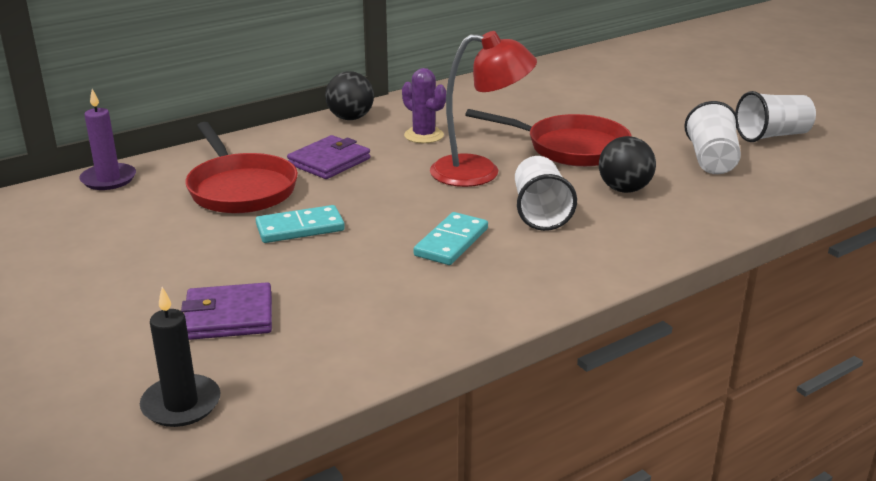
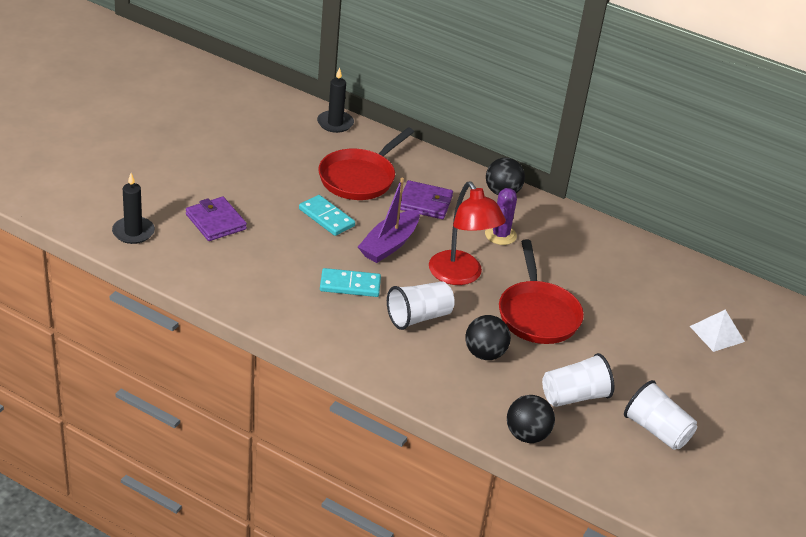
camera: 60 degrees right, 10 degrees up
purple candle [79,89,136,190] -> black candle [317,67,354,133]
none -> purple boat [358,177,420,263]
none -> black ball [507,395,555,443]
none -> white pyramid [690,310,745,352]

